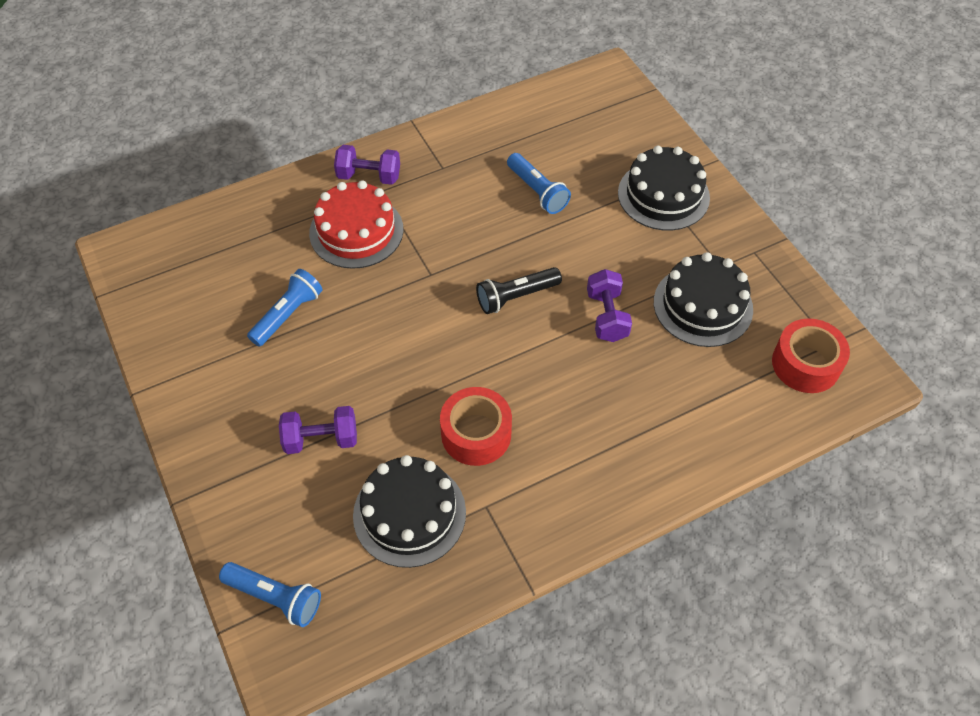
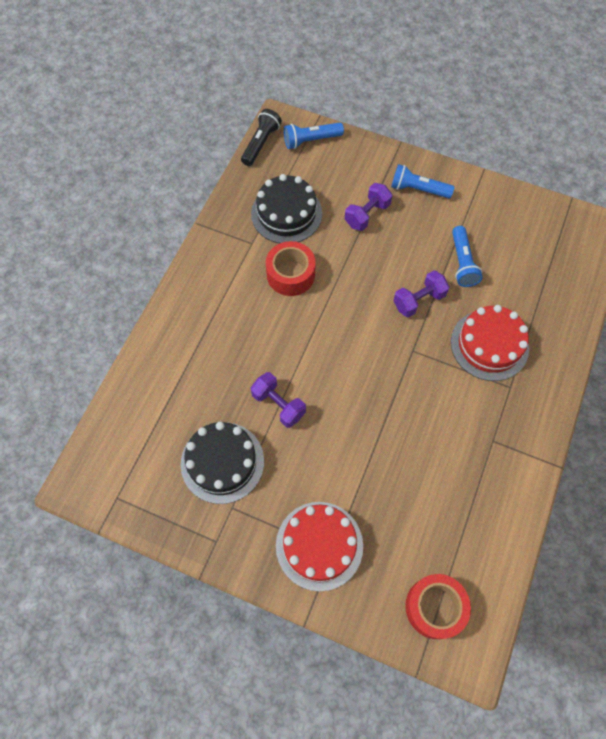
camera: 140 degrees right, 10 degrees up
purple dumbbell [334,145,400,185] -> purple dumbbell moved to [393,270,449,318]
black flashlight [476,267,562,314] -> black flashlight moved to [241,109,282,166]
blue flashlight [507,153,571,214] -> blue flashlight moved to [391,164,455,198]
black cake [618,146,710,231] -> red cake [276,502,363,592]
red tape [772,318,850,393] -> red tape moved to [405,574,471,639]

